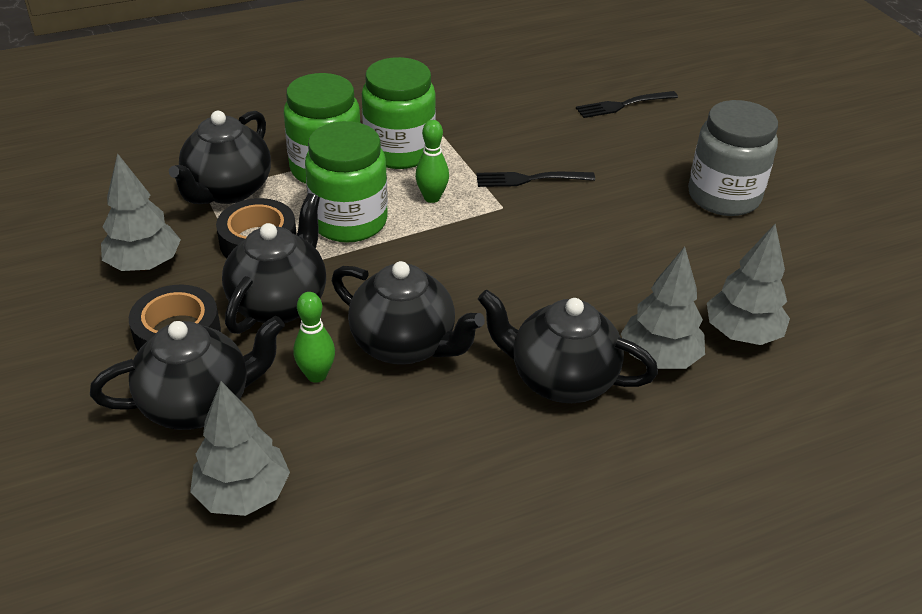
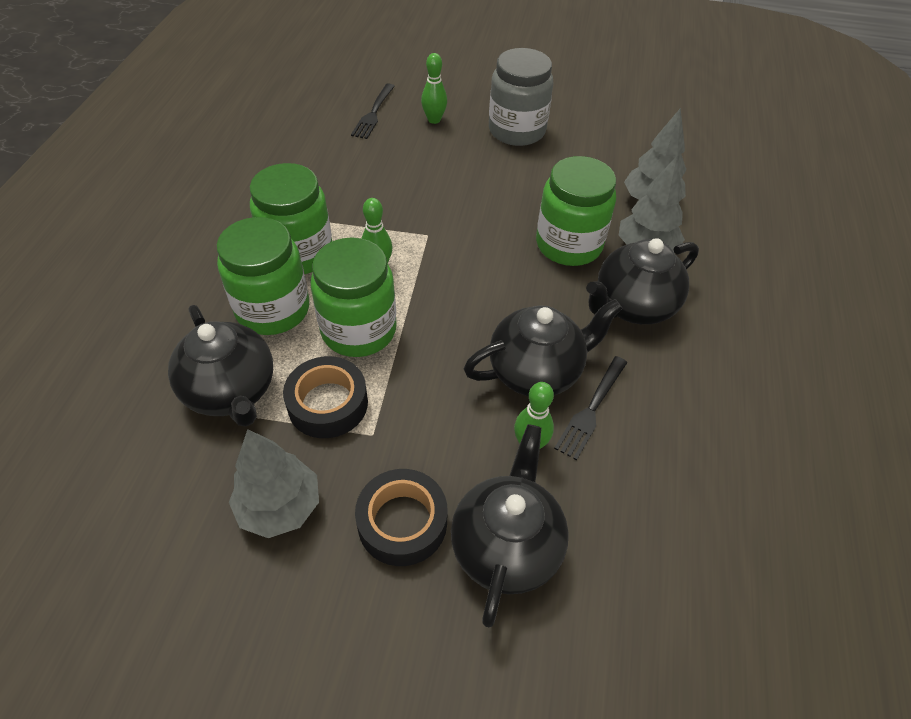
camera: 55 degrees left, 10 degrees up
grey tree [190,381,290,516] -> none
black teapot [222,193,326,334] -> none
black fork [476,172,595,187] -> black fork moved to [554,356,628,460]
none -> green bowling pin [421,53,447,124]
none -> green jar [536,156,616,266]

